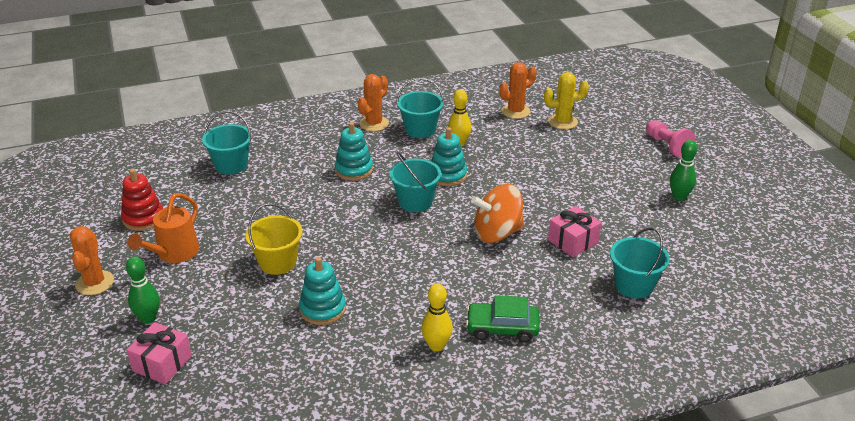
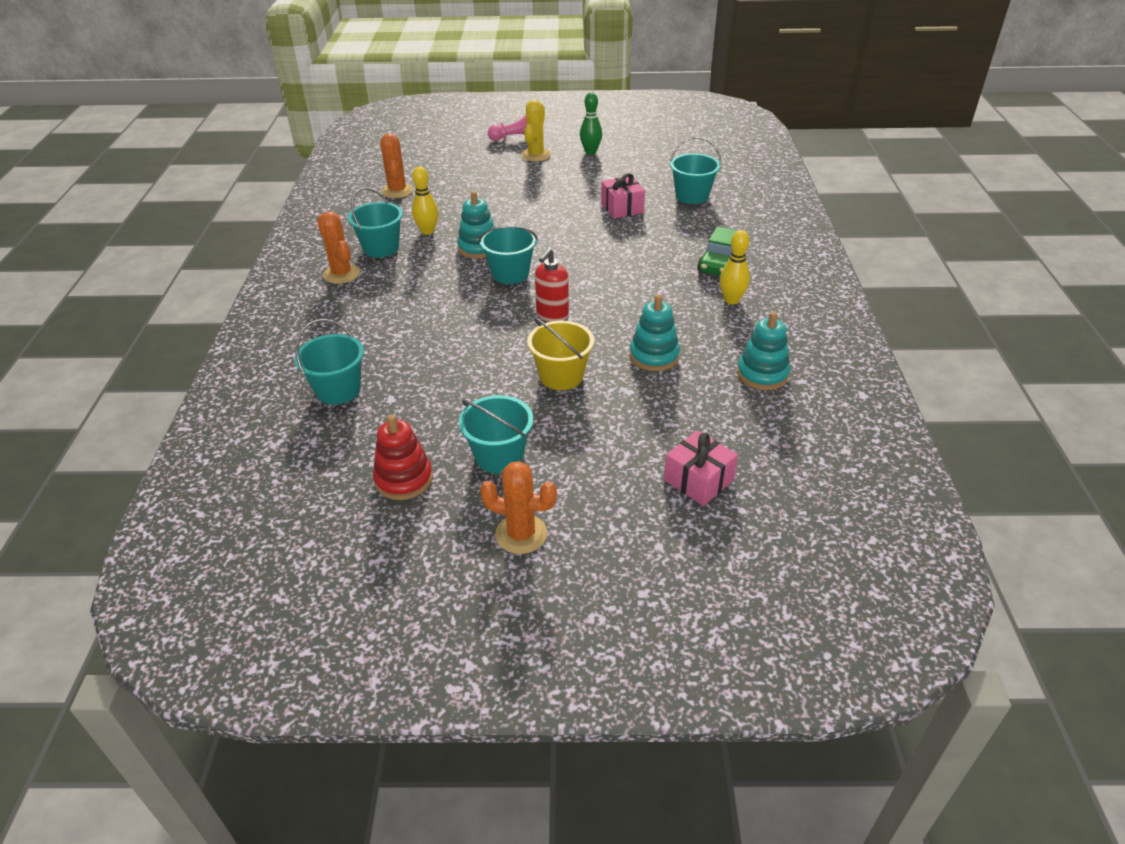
camera: 70 degrees left, 5 degrees up
green bowling pin [126,257,160,324] -> none
orange watering can [128,193,199,263] -> turquoise bucket [459,395,533,474]
turquoise stacking toy [335,122,373,181] -> turquoise stacking toy moved to [737,312,790,390]
orange spinning top [471,184,524,243] -> none
yellow cactus [544,72,589,129] -> yellow cactus moved to [521,100,551,161]
none -> red soap dispenser [535,248,569,322]

